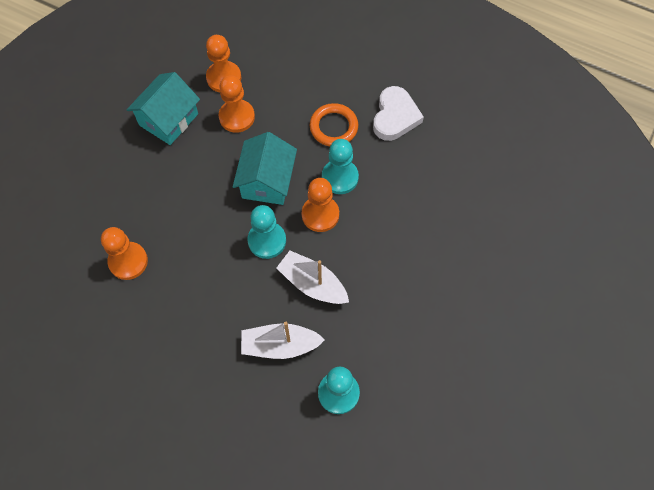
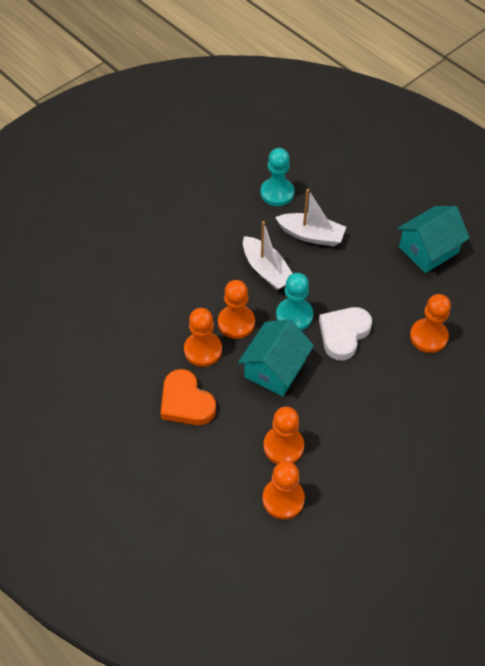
camera: 160 degrees left, 10 degrees down
turquoise house [127,72,200,145] -> turquoise house moved to [397,206,470,273]
orange ring [310,103,358,146] -> orange heart [161,369,216,425]
turquoise pawn [322,139,359,194] -> orange pawn [184,308,222,367]
white heart [373,86,424,141] -> white heart moved to [319,307,372,360]

